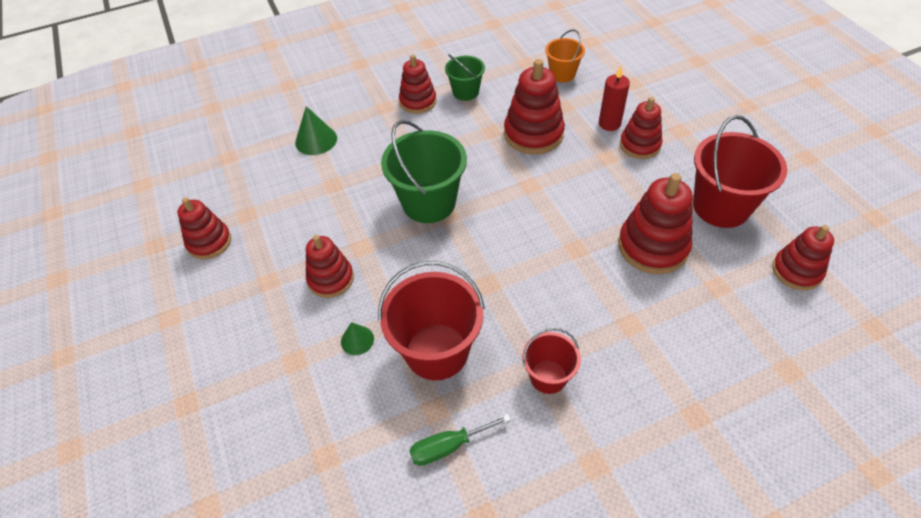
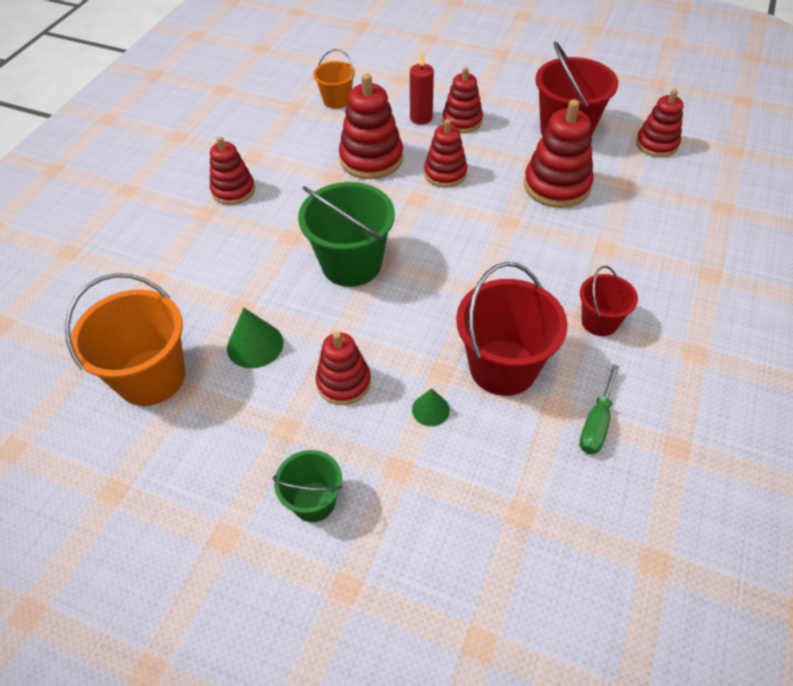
camera: 45 degrees left, 0 degrees up
red stacking toy [177,198,231,259] -> red stacking toy moved to [424,119,468,187]
green cone [295,106,337,155] -> green cone moved to [227,308,283,368]
green bucket [445,54,485,101] -> green bucket moved to [273,450,343,522]
none -> orange bucket [65,273,185,406]

